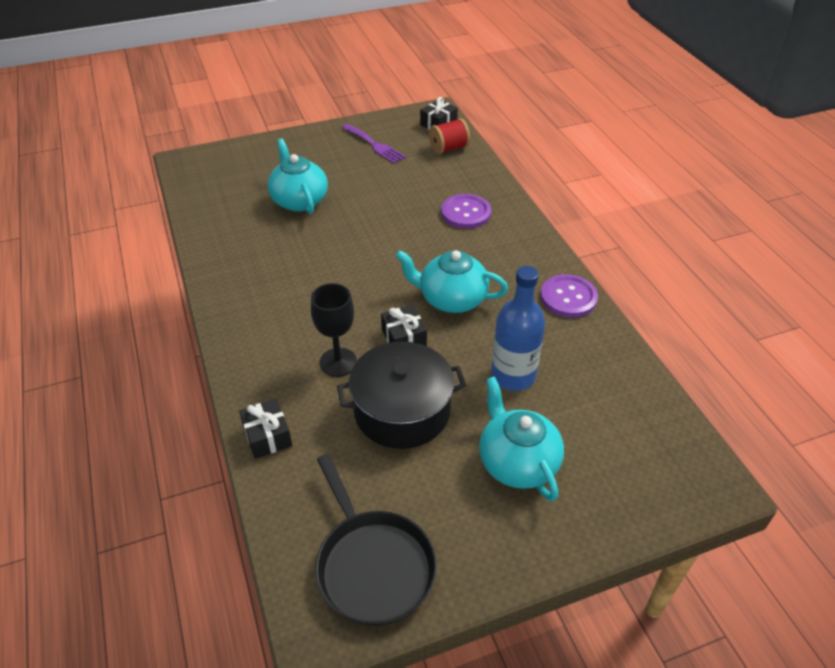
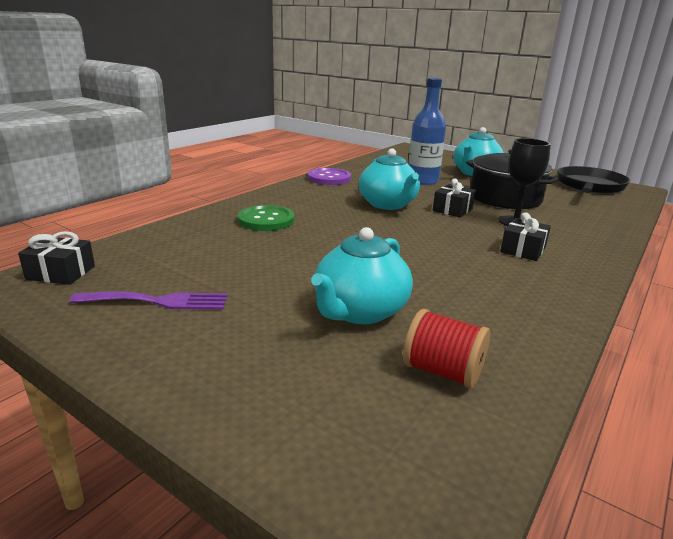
camera: 125 degrees left, 20 degrees down
black gift [239,399,292,459] -> black gift moved to [500,212,551,261]
purple fork [342,124,406,164] -> purple fork turned 75 degrees clockwise [69,291,228,310]
red spool [429,118,470,154] -> red spool moved to [403,309,490,388]
purple button [441,194,491,229] -> green button [238,205,295,231]

